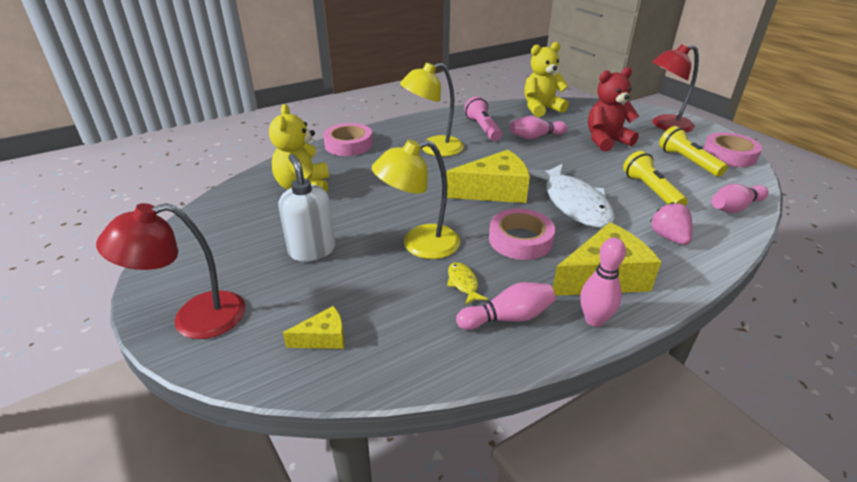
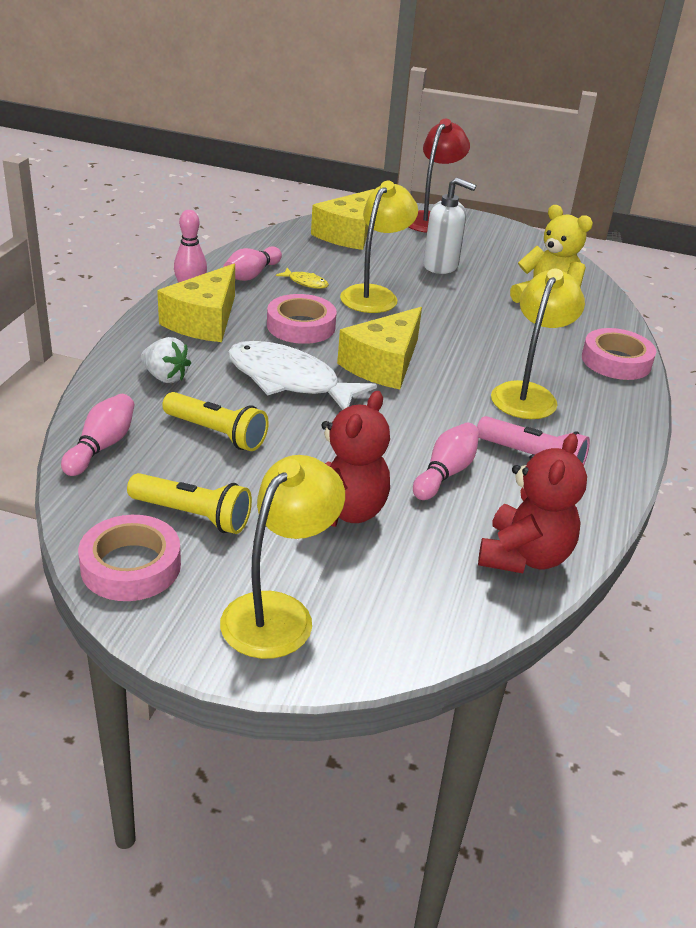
camera: 135 degrees right, 0 degrees up
yellow cheese [283,306,345,349] -> yellow cheese [311,189,374,250], size x1.98
yellow teddy bear [524,42,569,117] -> red teddy bear [478,433,587,573]
pink strawberry [650,202,693,245] -> white strawberry [141,337,191,383]
red lamp [652,44,699,132] -> yellow lamp [220,455,345,659]

